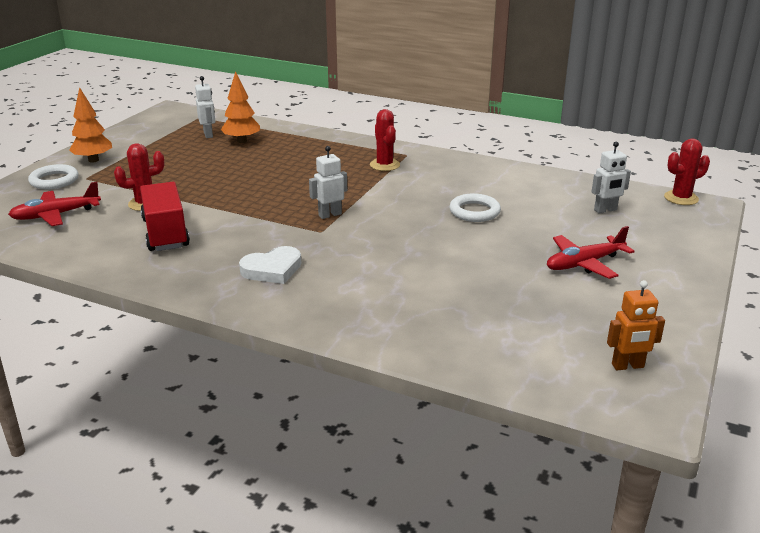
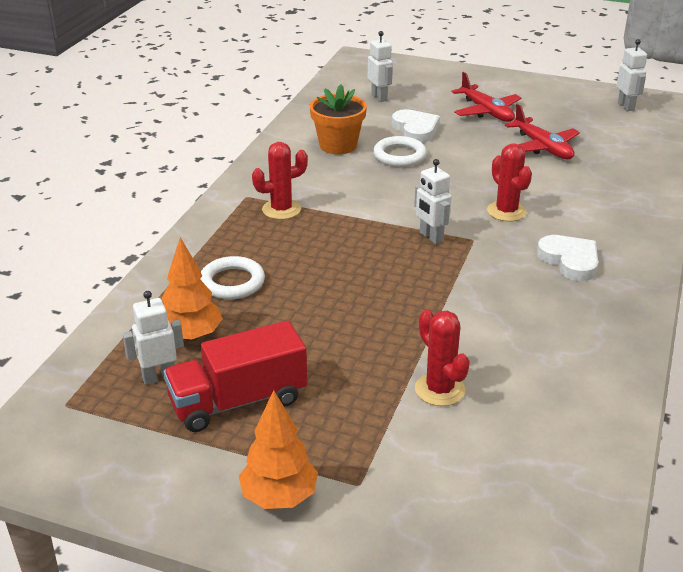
camera: 95 degrees left, 5 degrees up
red plane [8,182,101,226] -> red plane moved to [505,104,580,159]
white ring [28,164,79,189] -> white ring moved to [200,256,265,299]
red truck [140,182,190,251] -> red truck moved to [164,321,307,432]
orange robot [607,280,665,370] -> white robot [616,39,647,111]
red cactus [664,139,710,205] -> red cactus moved to [487,143,532,221]
none -> orange flower pot [310,84,367,154]
none -> white heart [392,109,440,143]

